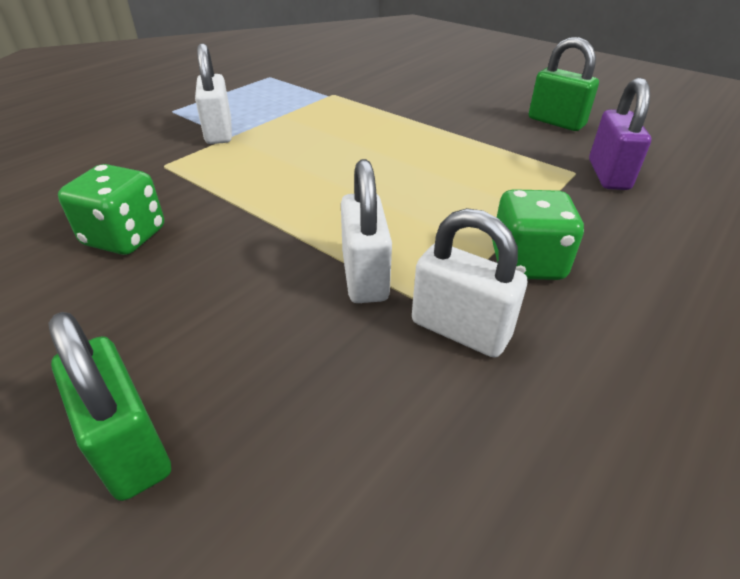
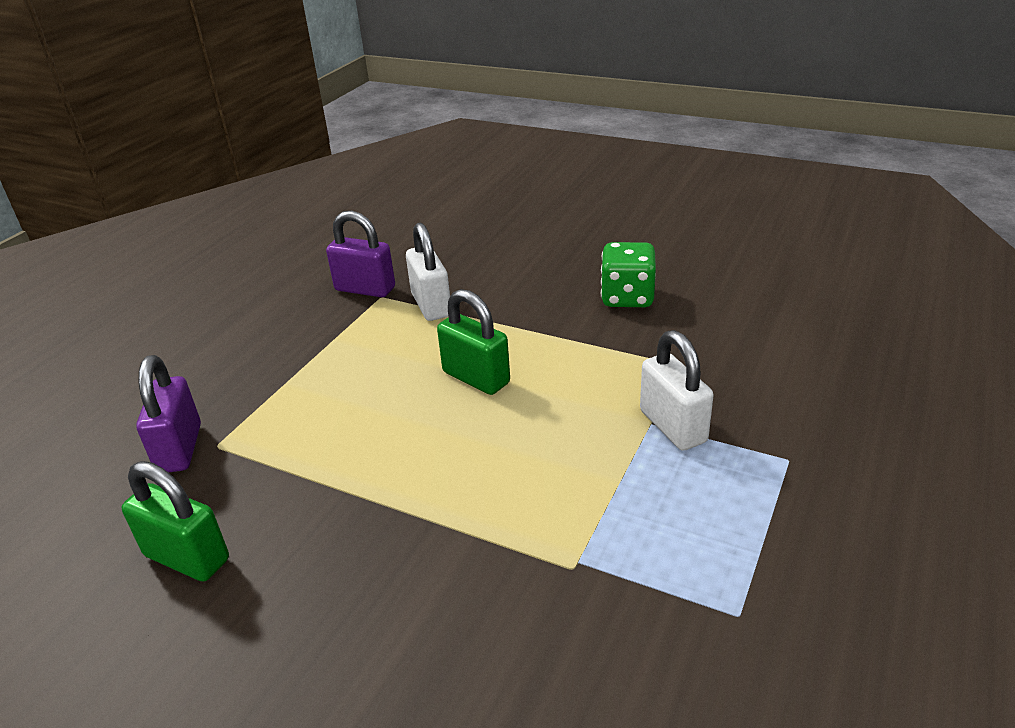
camera: 170 degrees right, 5 degrees down
green padlock [48,312,171,501] -> green padlock moved to [437,289,510,395]
white padlock [412,208,527,358] -> purple padlock [326,210,395,297]
green dice [492,189,584,280] -> none

